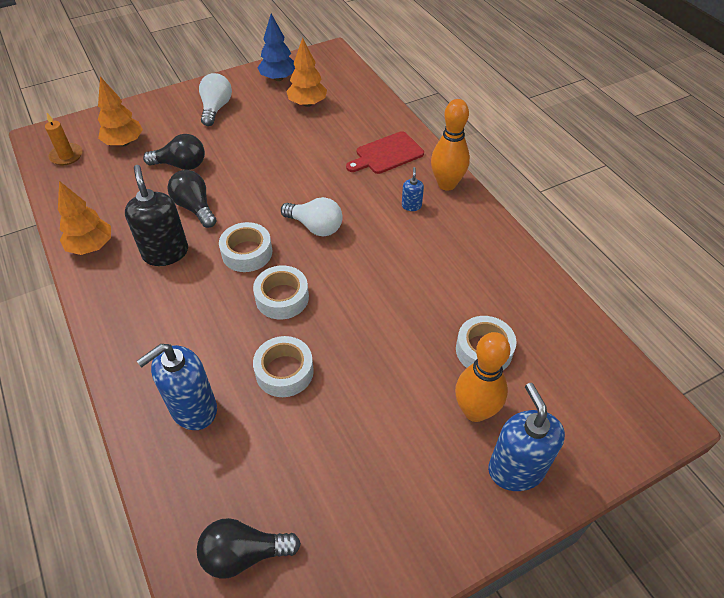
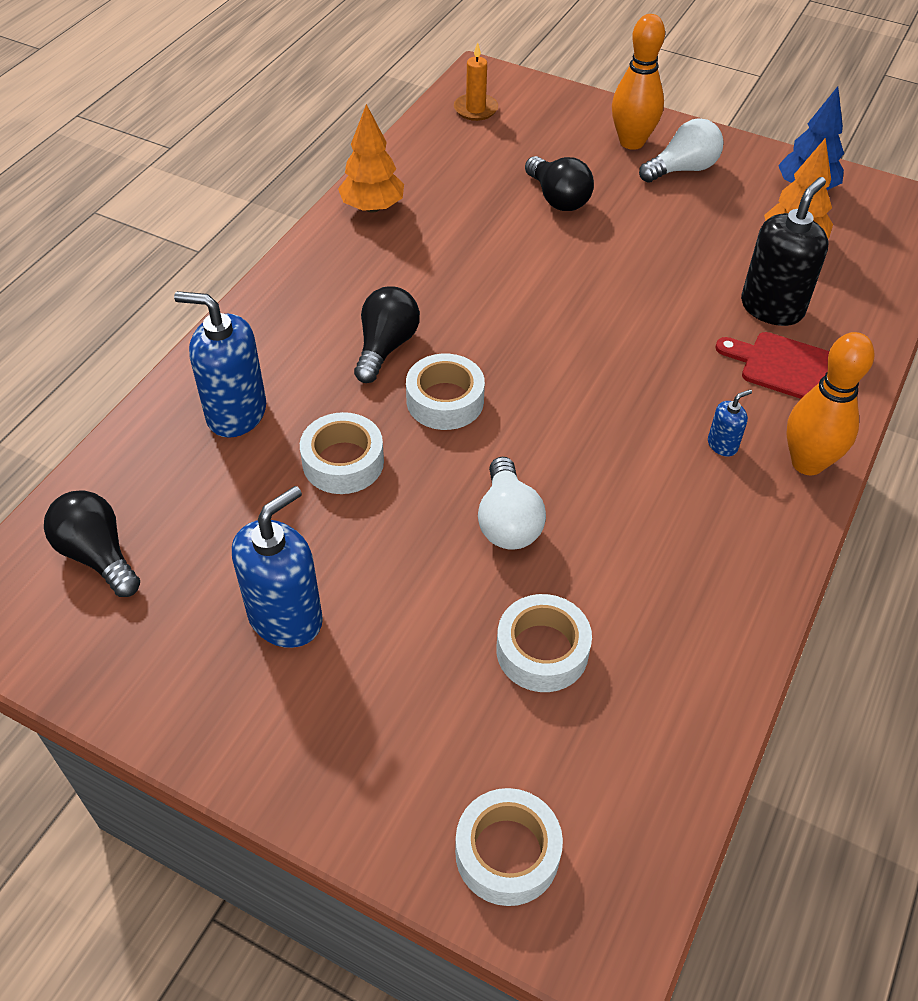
camera: 55 degrees right, 0 degrees up
orange tree [98,77,143,146] -> none
black soap dispenser [125,165,188,266] -> black soap dispenser moved to [741,177,828,326]
black light bulb [168,170,217,228] -> black light bulb moved to [354,286,420,383]
white tape [219,222,272,272] -> white tape moved to [455,788,563,906]
white light bulb [281,197,343,237] -> white light bulb moved to [478,457,546,550]
orange bowling pin [455,332,510,422] -> orange bowling pin moved to [612,14,665,150]
blue soap dispenser [488,383,565,491] -> blue soap dispenser moved to [232,486,323,648]

